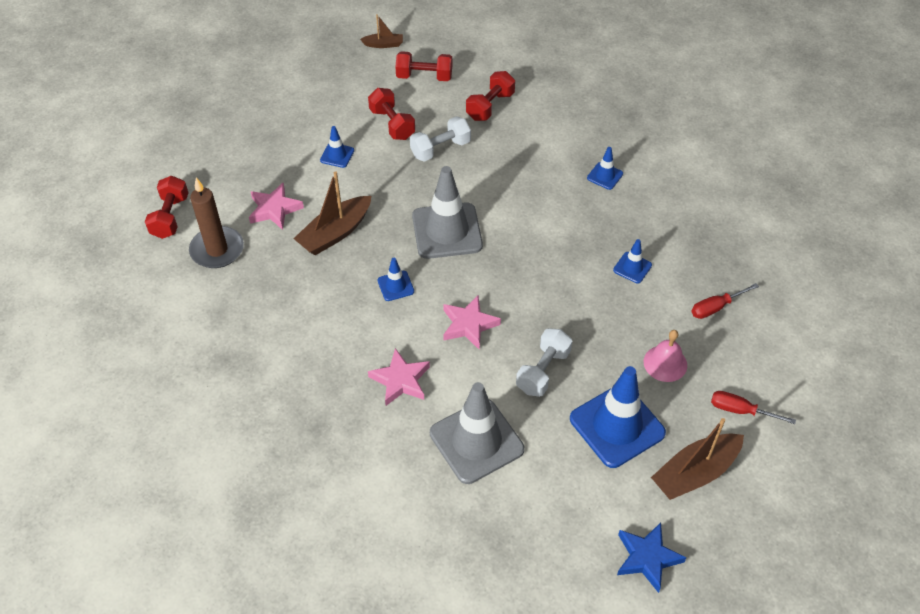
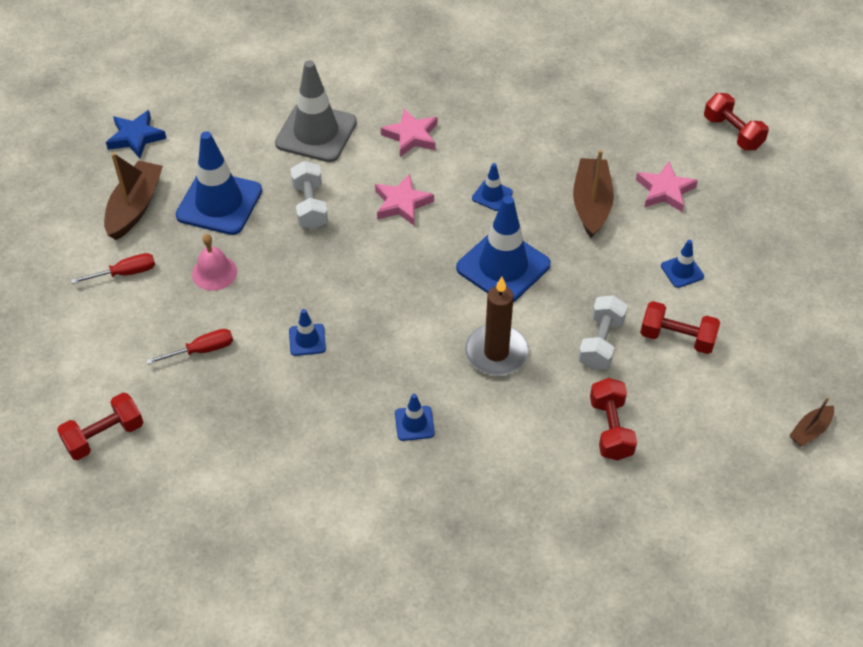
camera: 140 degrees right, 0 degrees up
brown candle [189,178,244,268] -> brown candle moved to [465,277,529,376]
red dumbbell [395,51,452,81] -> red dumbbell moved to [57,393,143,460]
grey traffic cone [412,166,483,259] -> blue traffic cone [456,196,551,302]
red screwdriver [691,283,759,319] -> red screwdriver turned 45 degrees clockwise [147,329,233,364]

